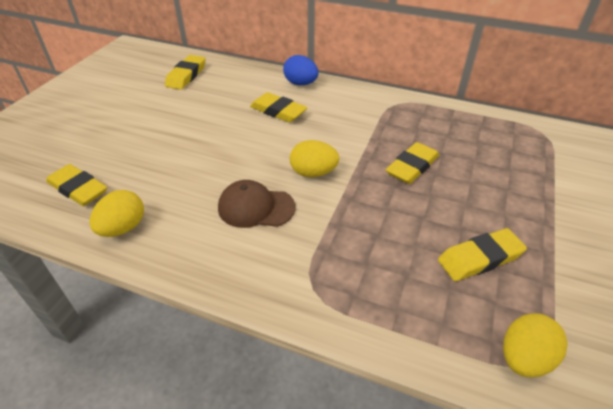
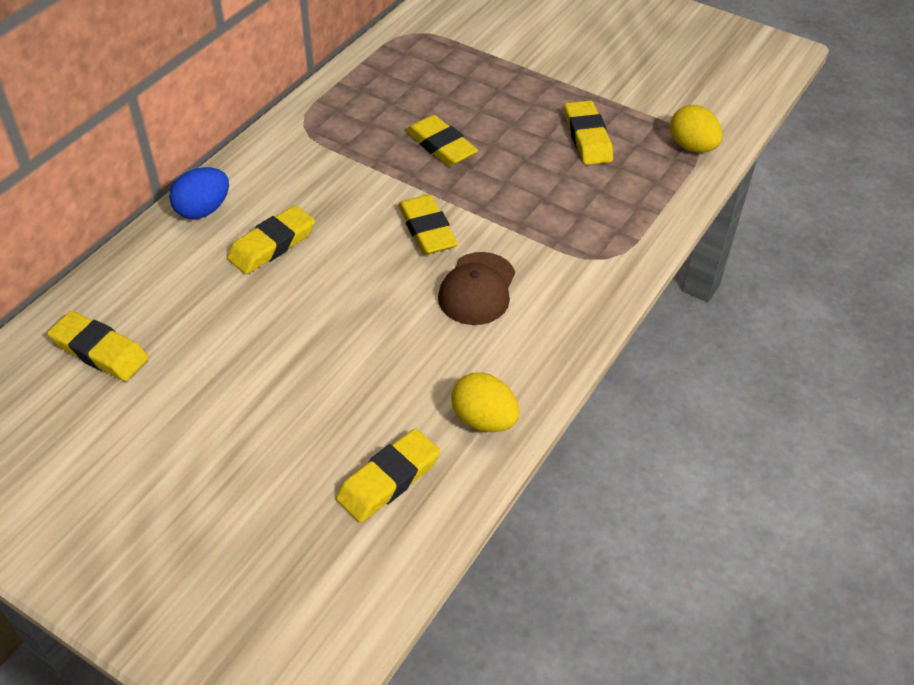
camera: 80 degrees left, 5 degrees up
yellow egg [290,140,339,177] -> yellow eraser [398,194,458,255]

